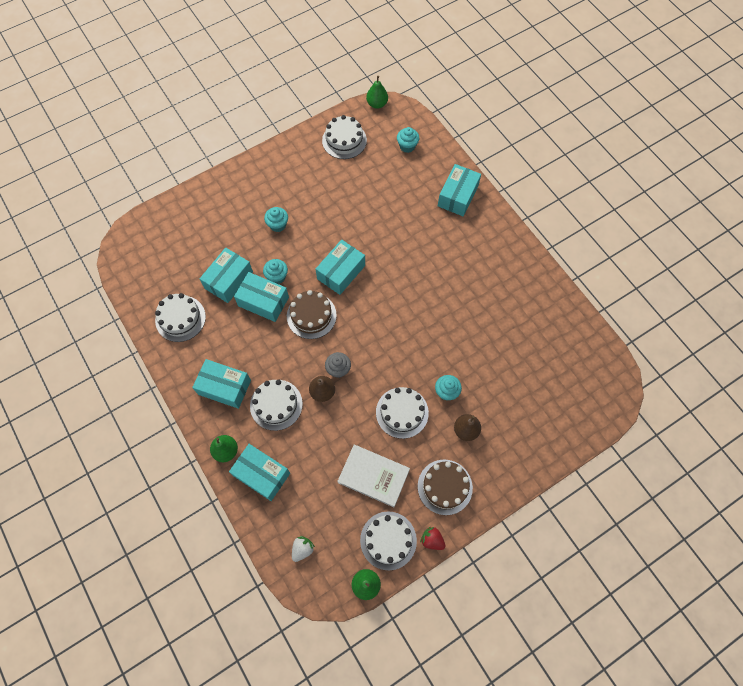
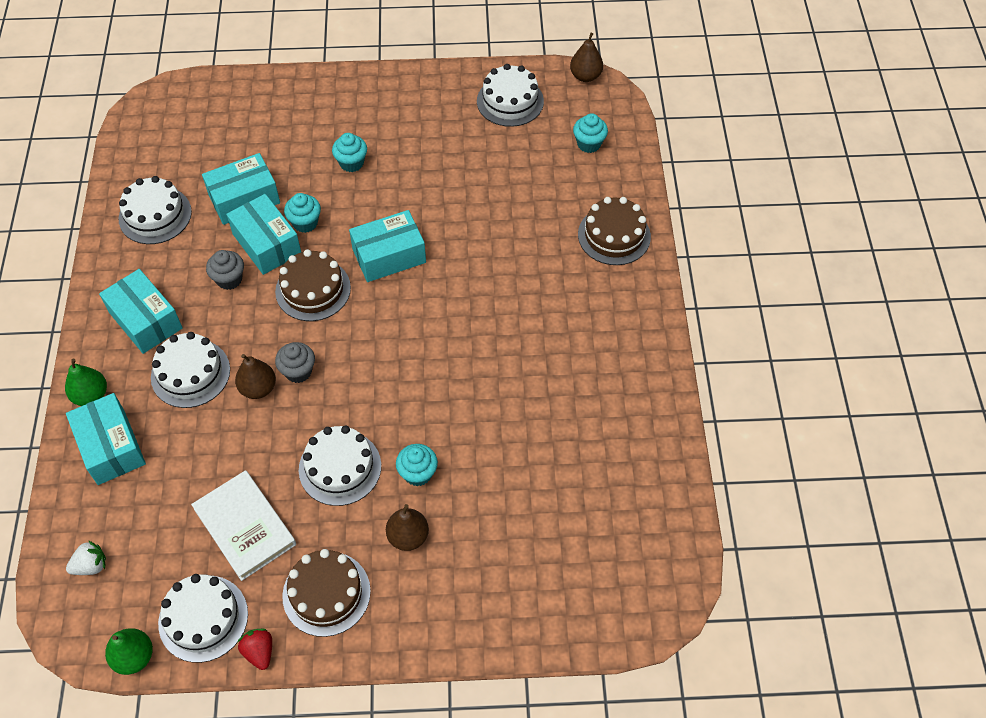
camera: 30 degrees right, 10 degrees down
green pear [366,76,388,109] -> brown pear [570,32,603,82]
turquoise box [438,164,481,216] -> brown cake [578,197,651,265]
none -> grey cupcake [206,250,244,290]

